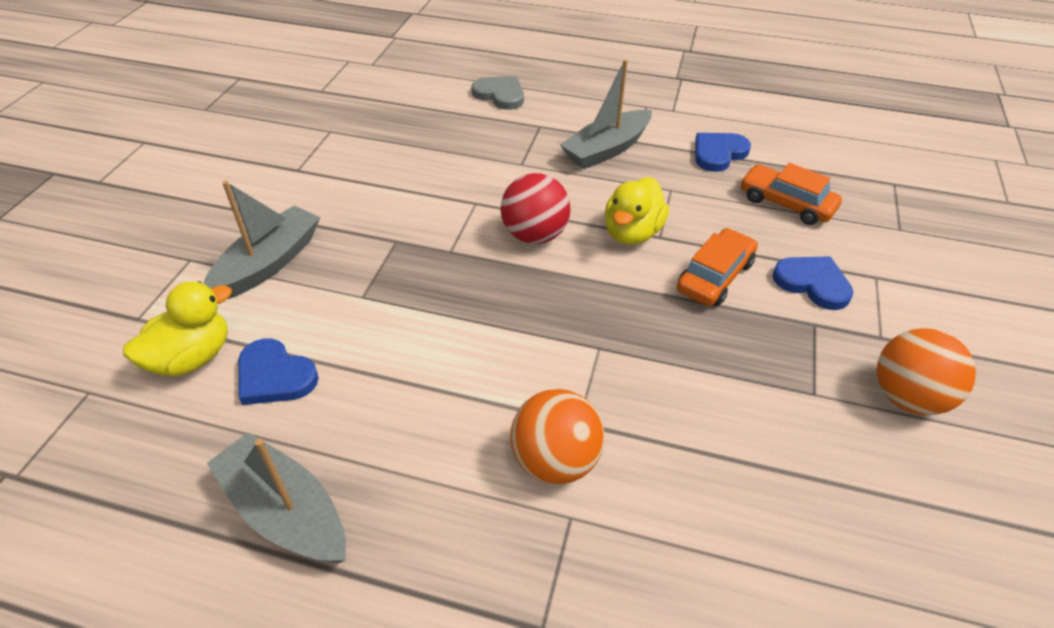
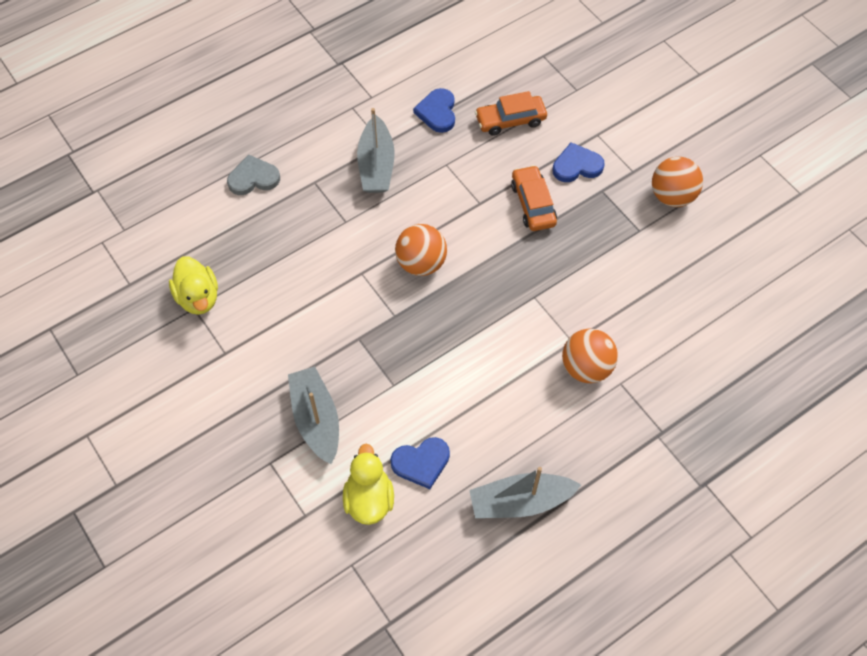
camera: 50 degrees left, 15 degrees up
red ball [500,173,571,244] -> orange ball [395,224,447,276]
yellow duck [605,177,669,245] -> yellow duck moved to [169,257,218,315]

